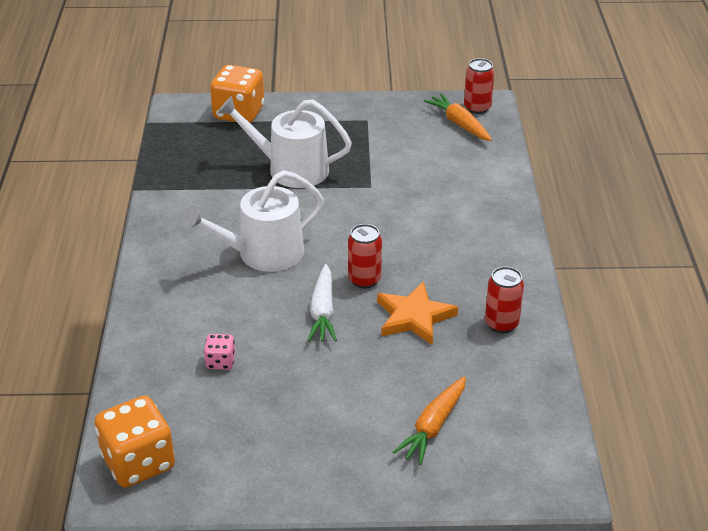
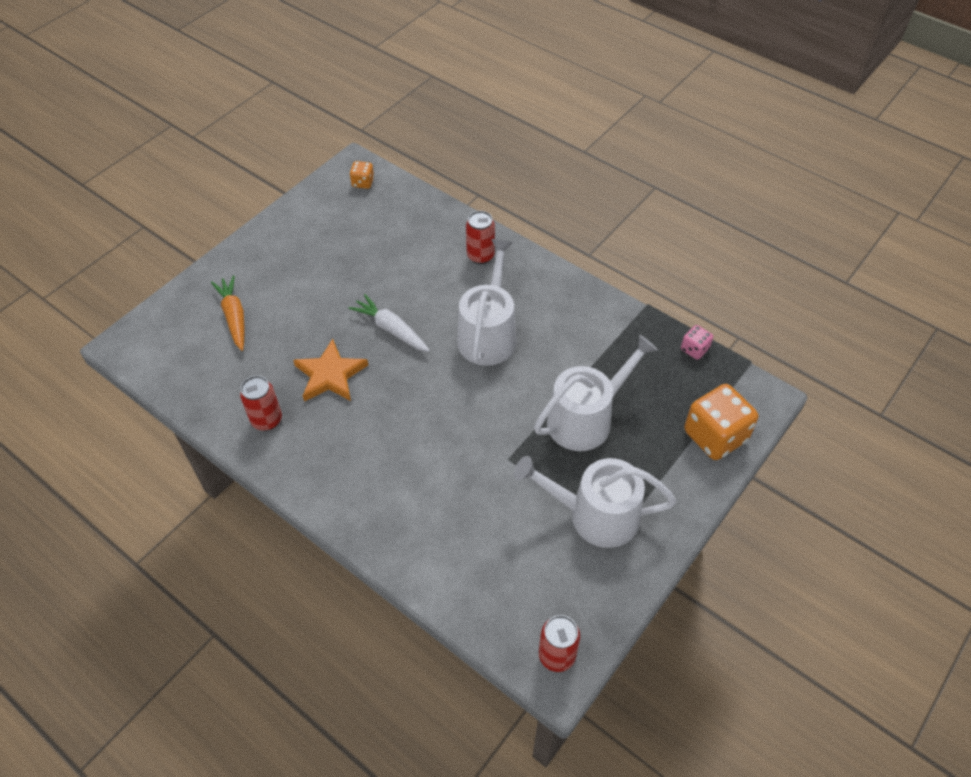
camera: 130 degrees right, 15 degrees up
orange dice [95,396,175,488] -> orange dice [350,161,374,189], size x0.49
pink dice [204,334,235,370] -> pink dice moved to [681,325,713,360]
red can [348,224,382,289] -> red can moved to [466,211,495,264]
orange carrot [424,94,492,141] -> none
none -> white watering can [514,456,676,548]

